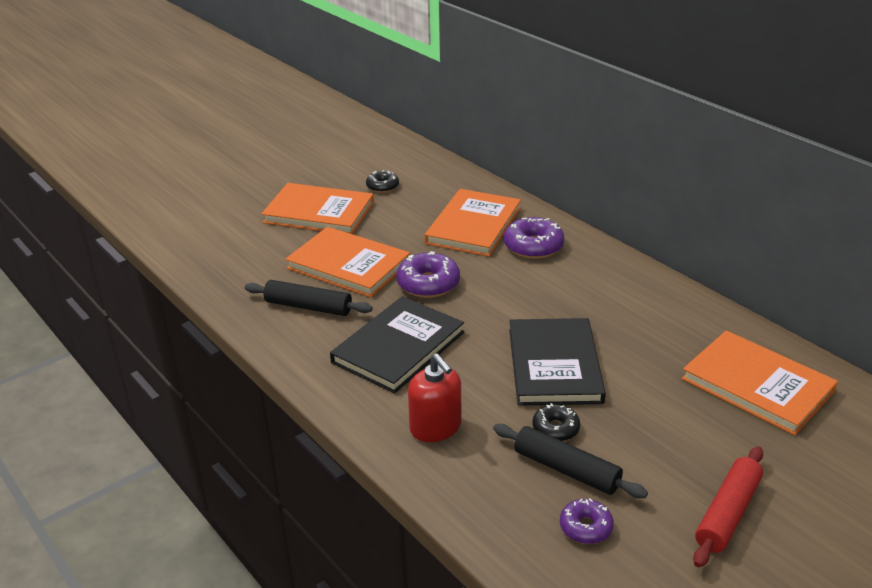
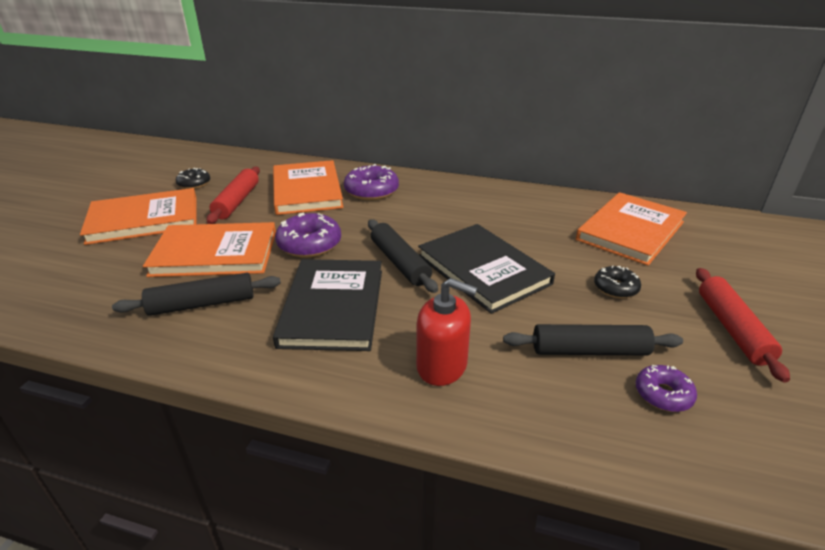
camera: 35 degrees left, 0 degrees up
black donut [532,403,580,441] -> black donut moved to [594,266,641,298]
orange book [681,330,838,436] -> orange book turned 60 degrees counterclockwise [576,192,687,266]
none -> red rolling pin [207,166,260,224]
none -> black rolling pin [368,219,438,293]

